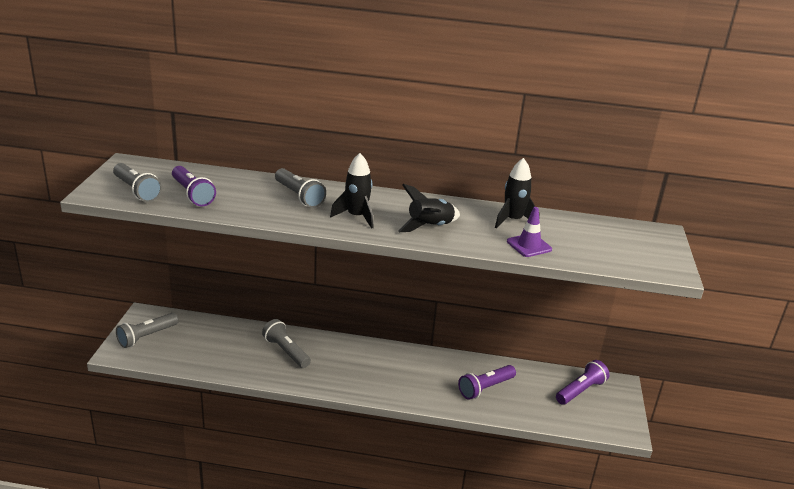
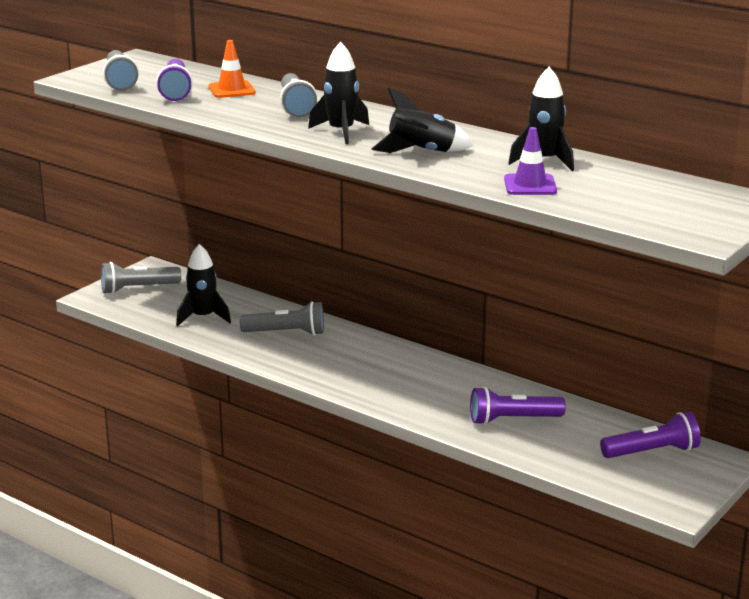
camera: 30 degrees right, 5 degrees down
grey flashlight [262,319,311,368] -> grey flashlight turned 105 degrees clockwise [240,301,324,336]
none -> black rocket [176,244,231,326]
none -> orange traffic cone [209,40,256,98]

